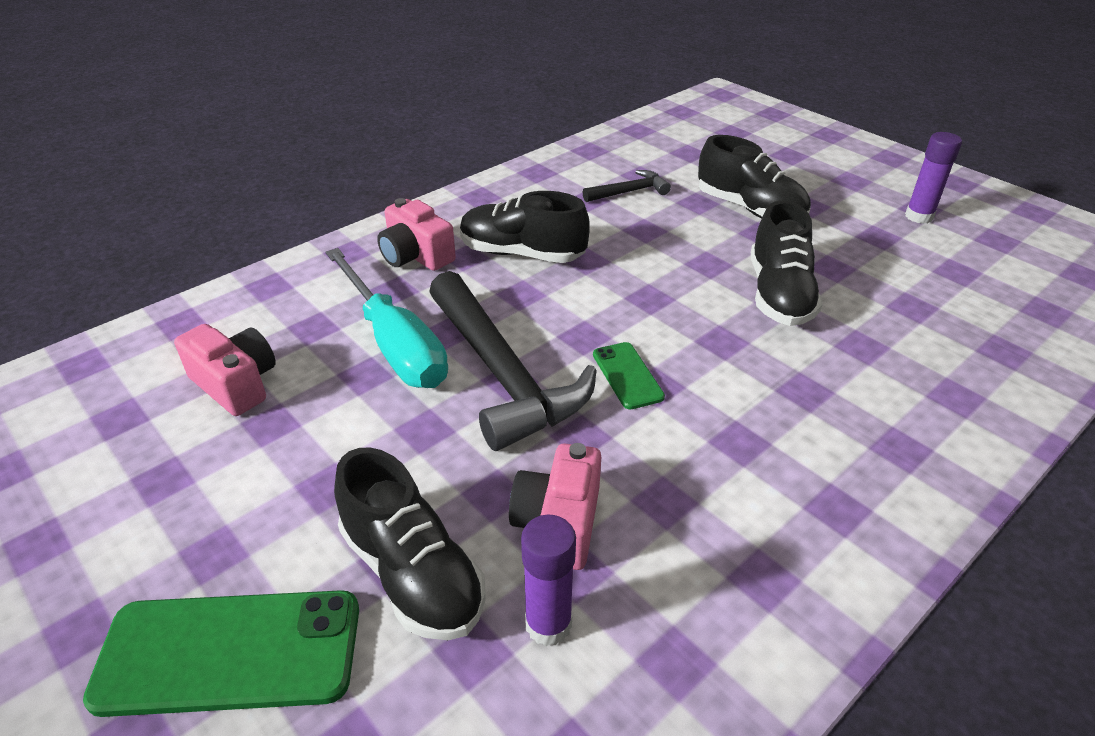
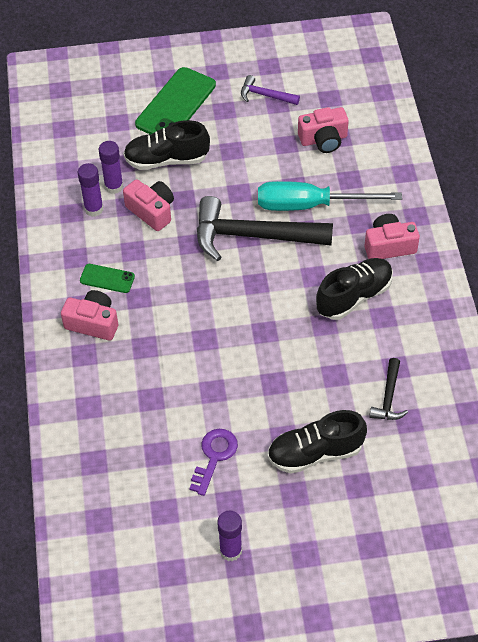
camera: 125 degrees right, 15 degrees up
green phone [593,342,665,409] -> green phone moved to [80,264,135,293]
black shoe [751,200,823,326] -> none
none -> pink camera [61,290,118,341]
none -> purple glue stick [78,163,103,217]
none -> purple key [189,429,238,496]
none -> purple hammer [241,75,300,105]

